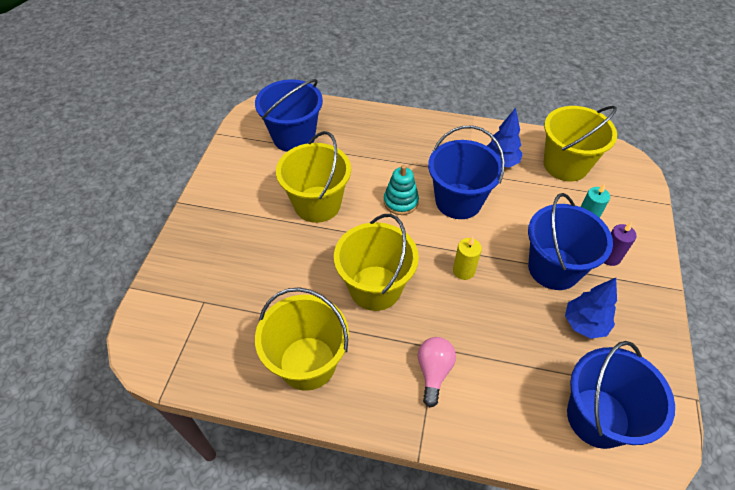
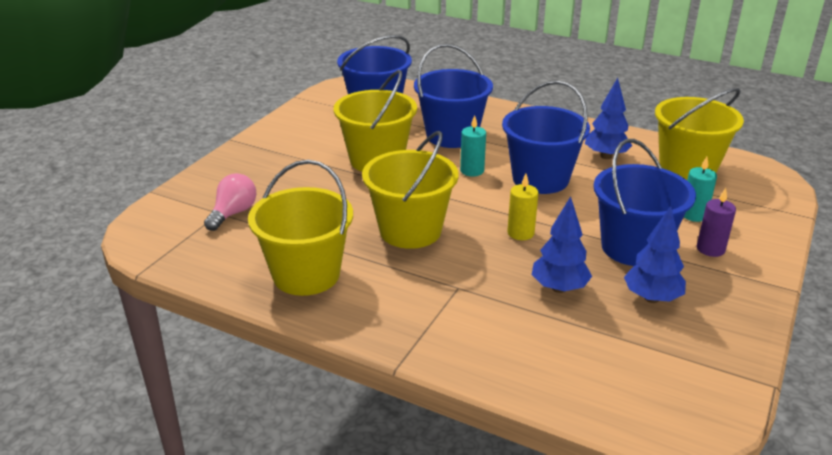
camera: 15 degrees right, 20 degrees down
turquoise stacking toy [384,165,419,215] -> turquoise candle [460,115,486,177]
pink light bulb [418,337,456,407] -> pink light bulb moved to [204,173,256,231]
blue bucket [567,341,675,449] -> blue bucket moved to [414,44,493,148]
none -> blue tree [532,196,592,293]

